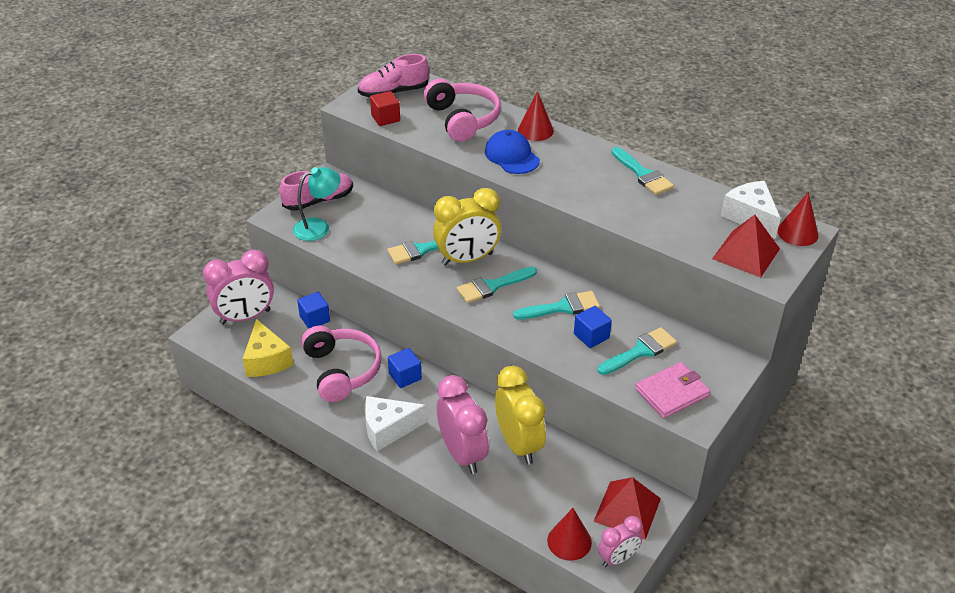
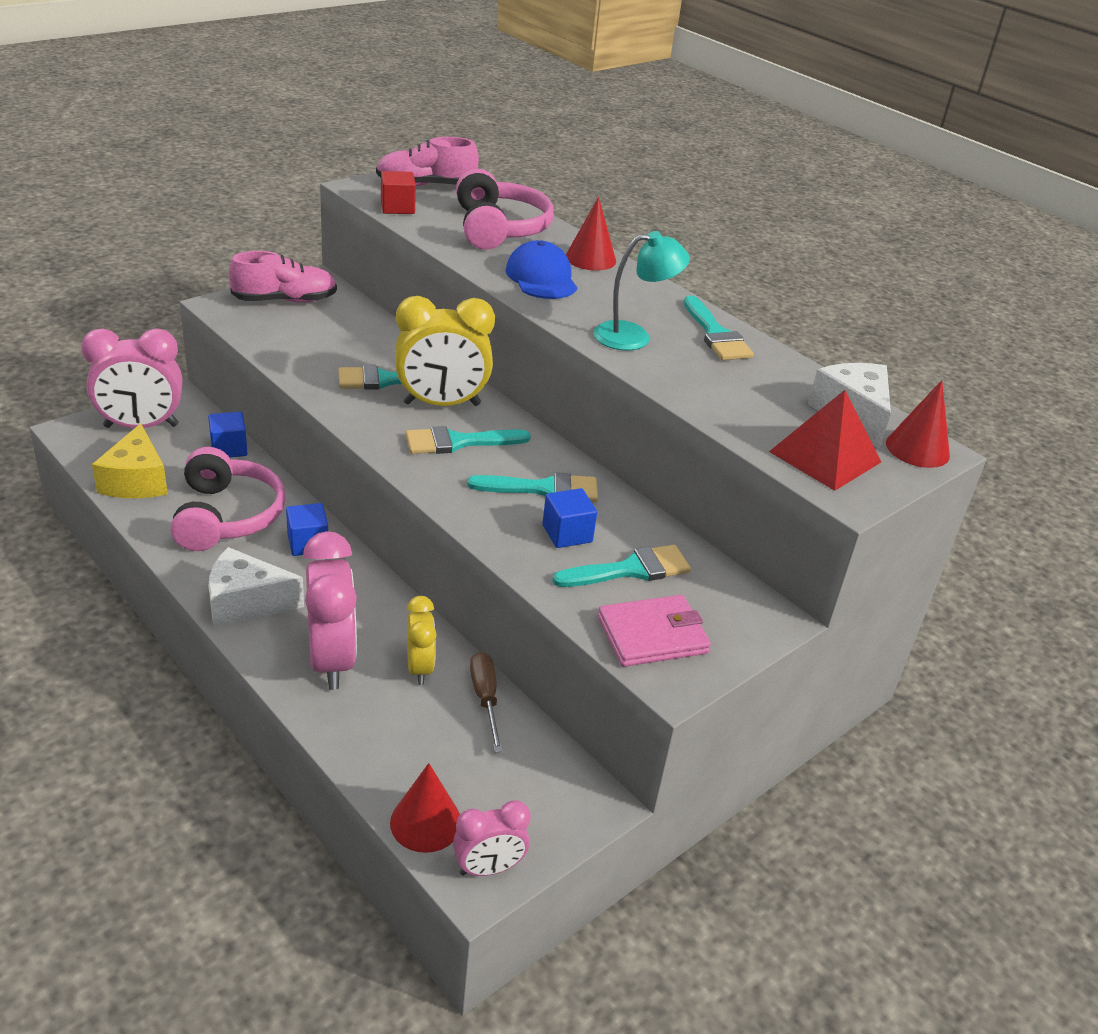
camera: 10 degrees right, 5 degrees down
turquoise lamp [293,167,341,241] -> turquoise lamp moved to [593,231,690,351]
yellow clock [495,365,546,465] -> yellow clock [407,596,437,685], size x0.57
red pyramid [593,477,661,540] -> none
none -> brown screwdriver [470,652,503,752]

